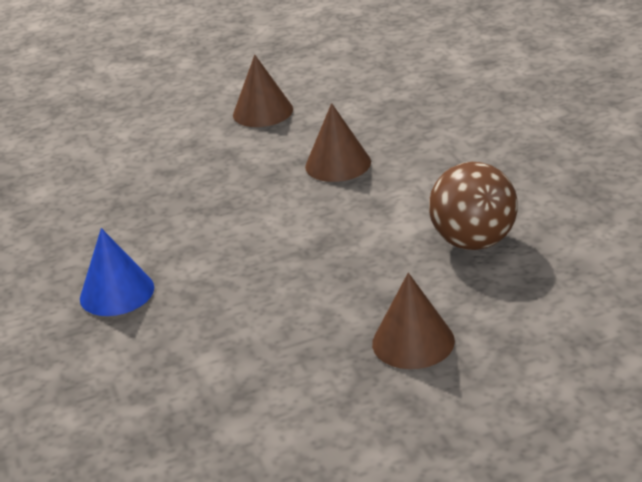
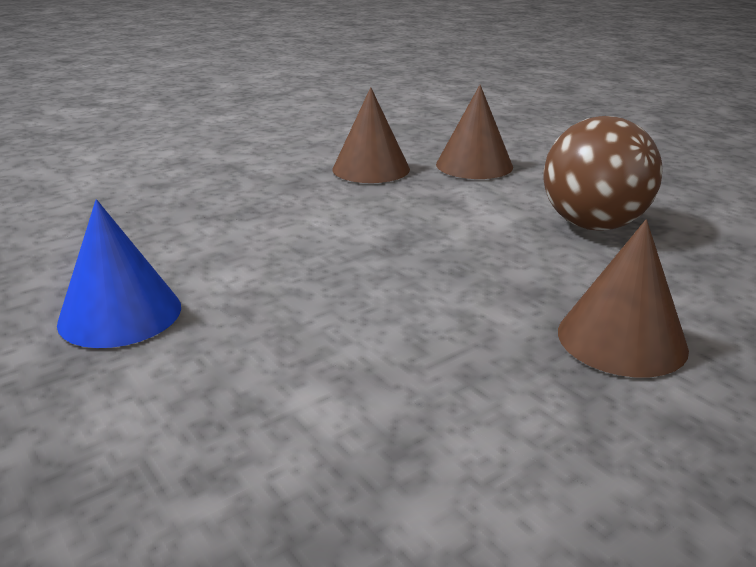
camera: 20 degrees left, 5 degrees down
brown cone [233,55,293,127] -> brown cone moved to [436,85,513,179]

